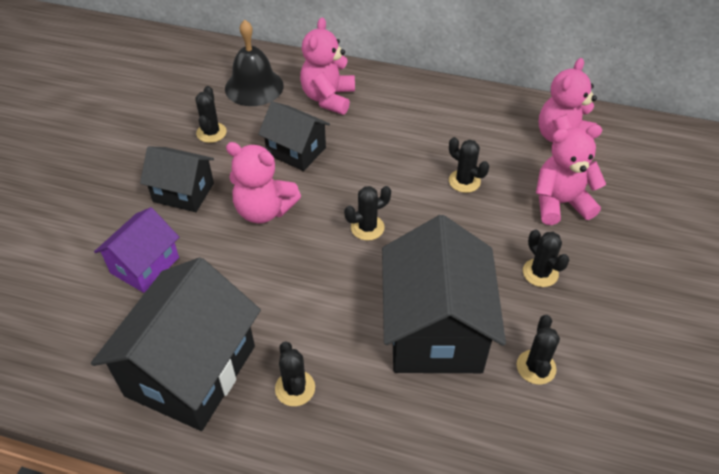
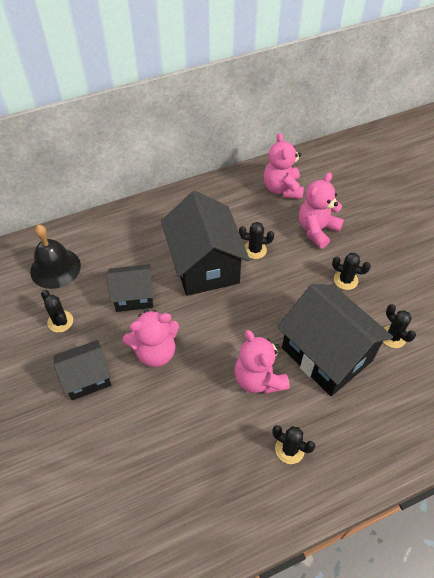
camera: 40 degrees left, 5 degrees up
black house [91,257,261,431] -> black house moved to [161,191,250,296]
purple house [94,207,179,293] -> none
pink teddy bear [300,17,355,115] -> pink teddy bear moved to [234,330,290,394]
black cactus [344,186,391,241] -> none

